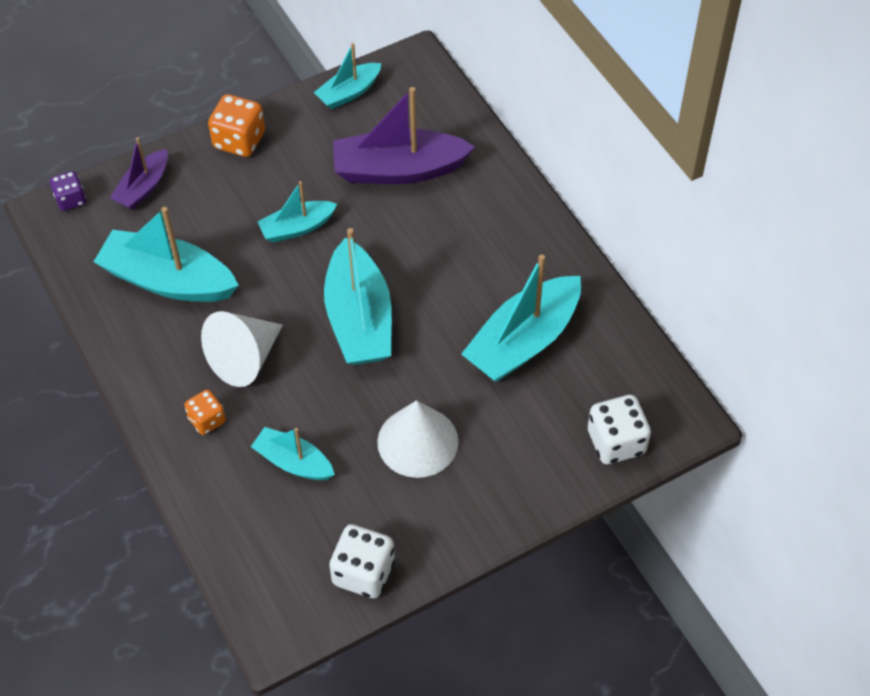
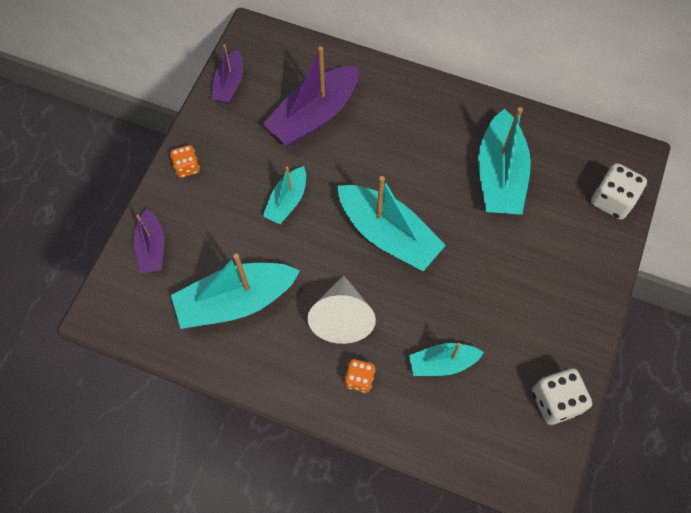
camera: 40 degrees left, 10 degrees up
purple dice [50,171,86,211] -> none
orange dice [208,94,265,157] -> orange dice [170,145,200,178], size x0.62
turquoise boat [314,43,382,110] -> purple boat [211,44,243,104]
white cone [377,400,459,478] -> none

